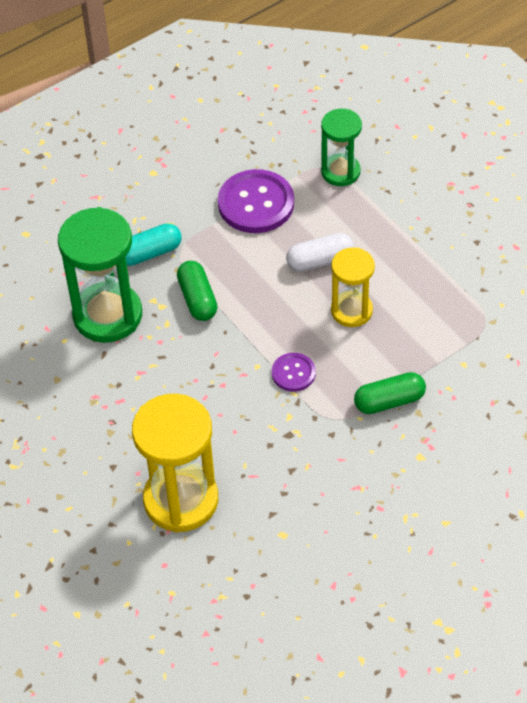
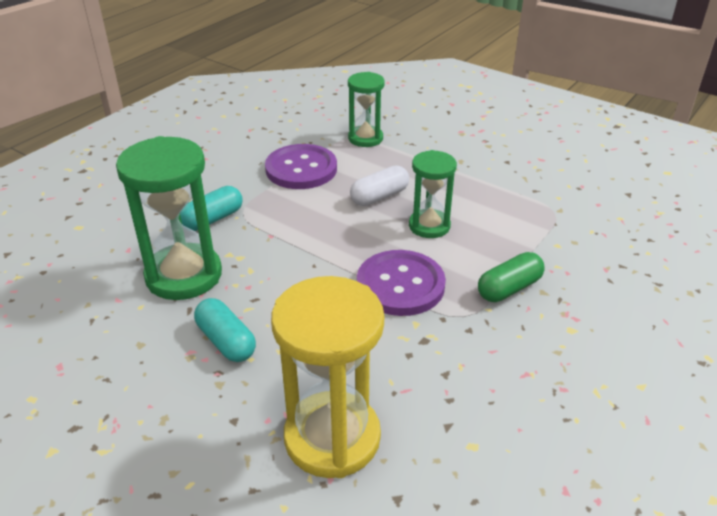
camera: 20 degrees left, 15 degrees down
green capsule [177,261,217,321] -> none
purple button [272,353,316,392] -> purple button [357,250,446,316], size x1.87
yellow hourglass [331,248,375,327] -> green hourglass [409,150,457,238]
none -> turquoise capsule [194,298,256,362]

